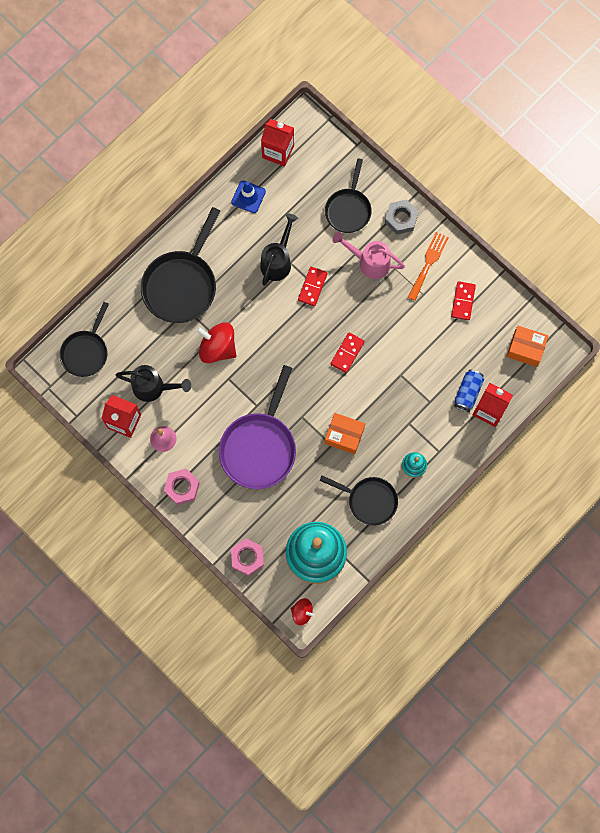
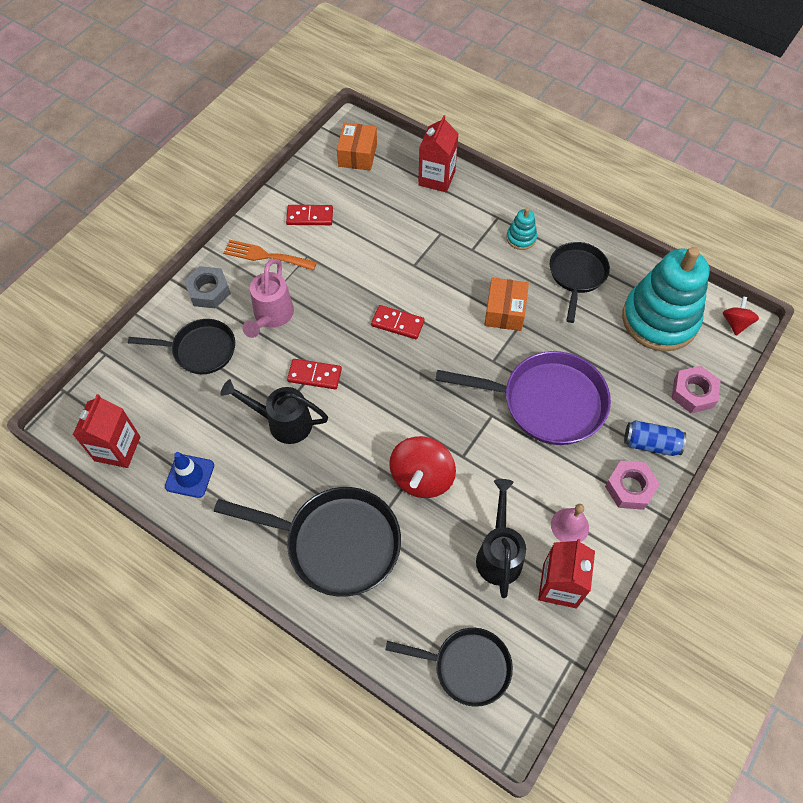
camera: 100 degrees left, 15 degrees down
blue can [454,369,484,412] -> blue can moved to [624,420,686,456]

